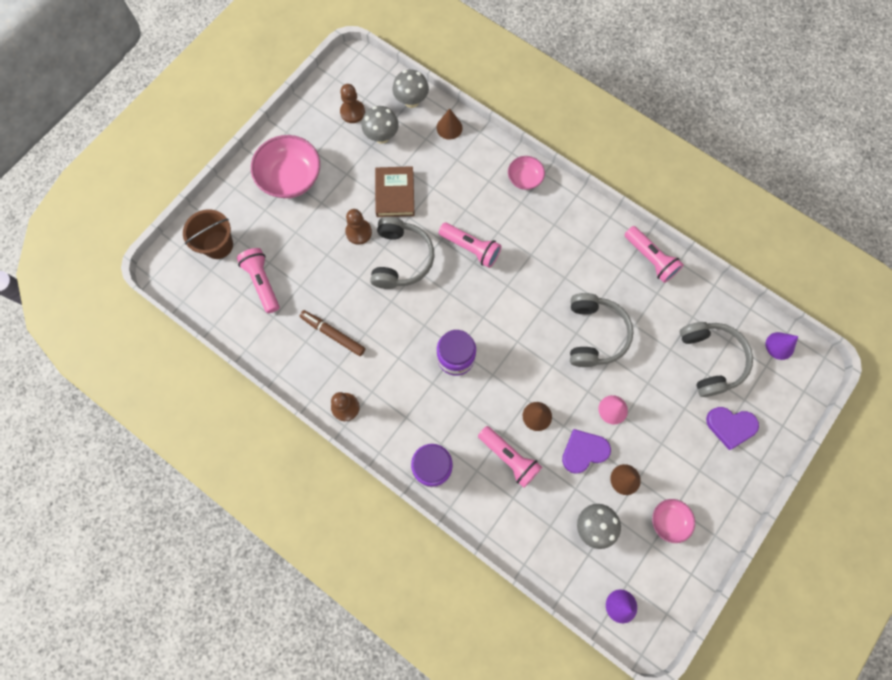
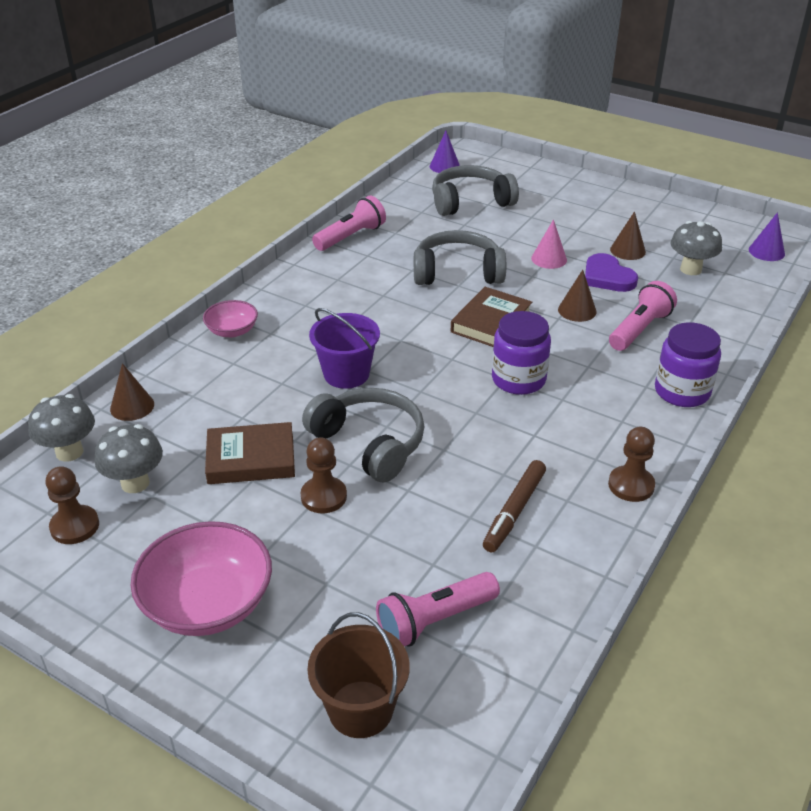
camera: 95 degrees left, 35 degrees down
grey headphones [370,217,434,289] -> grey headphones turned 45 degrees clockwise [302,388,424,483]
pink flashlight [439,223,501,268] -> purple bucket [309,308,380,389]
pink bowl [652,499,695,543] -> none
purple heart [706,407,759,450] -> none
none -> brown book [451,287,532,347]

